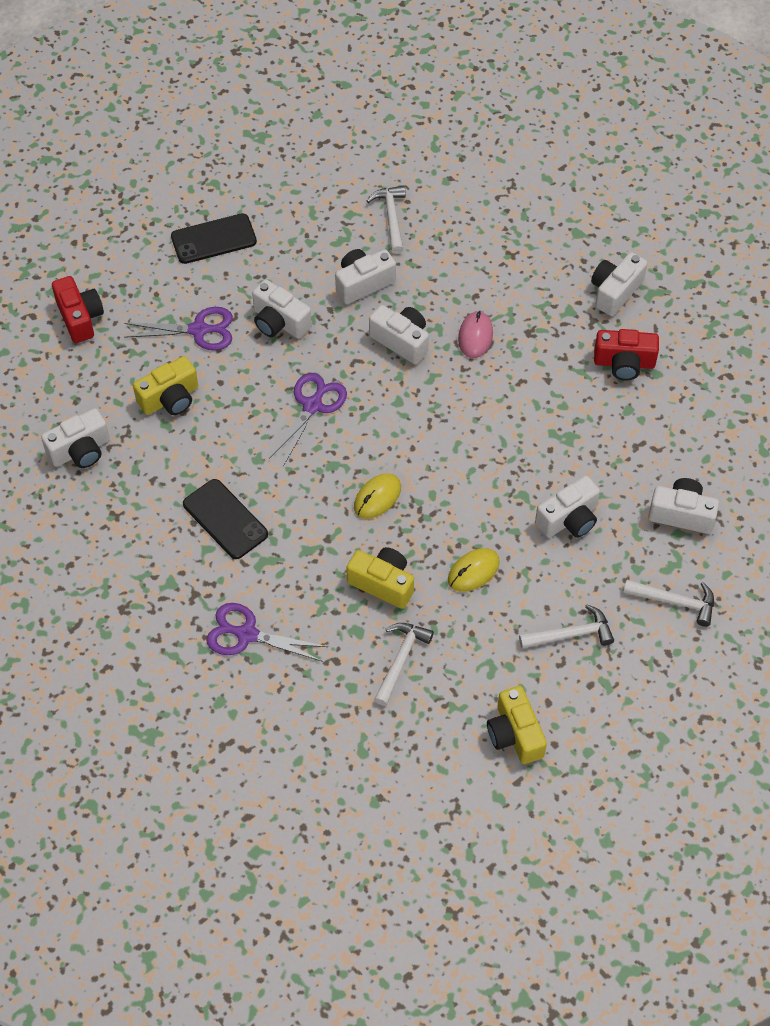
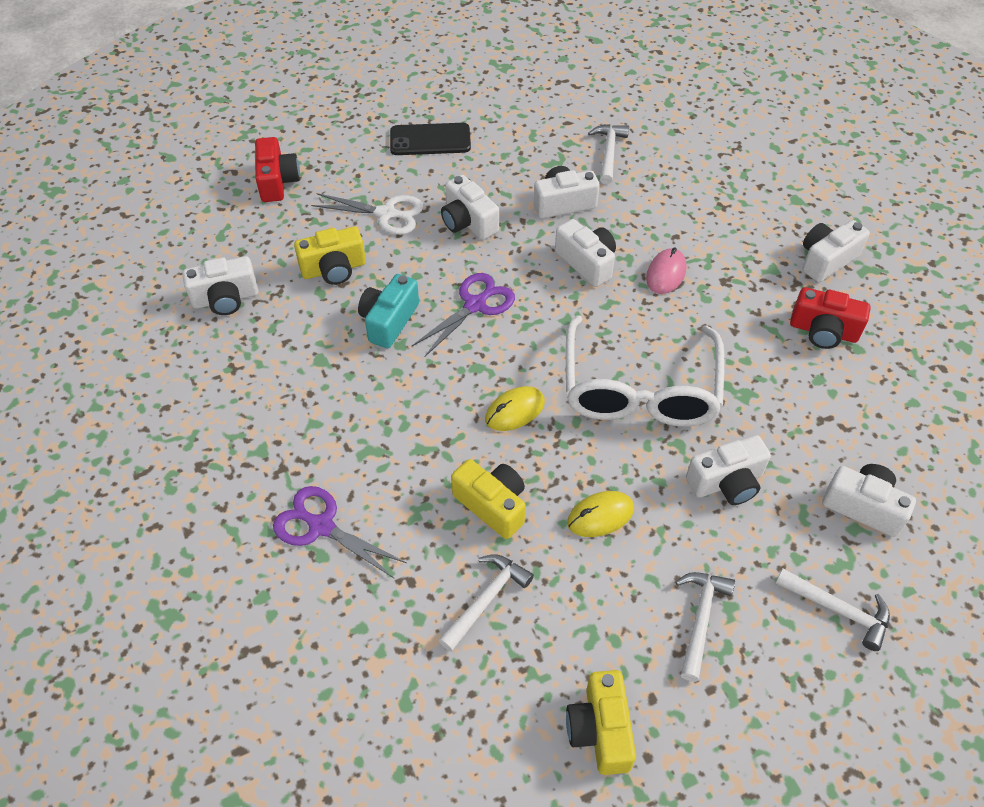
camera: 15 degrees right, 5 degrees down
purple scissors [124,307,233,350] -> white scissors [311,193,423,235]
black phone [183,479,268,559] -> none
white hammer [519,604,614,649] -> white hammer turned 75 degrees counterclockwise [676,572,735,682]
none -> turquoise camera [358,274,419,348]
none -> white glasses [566,315,725,427]

